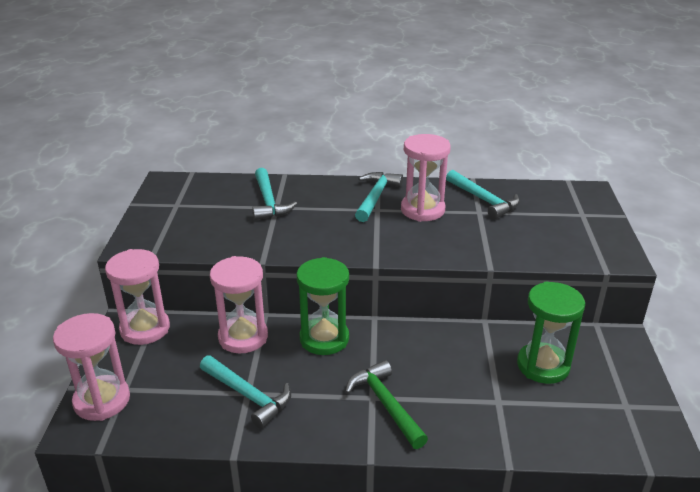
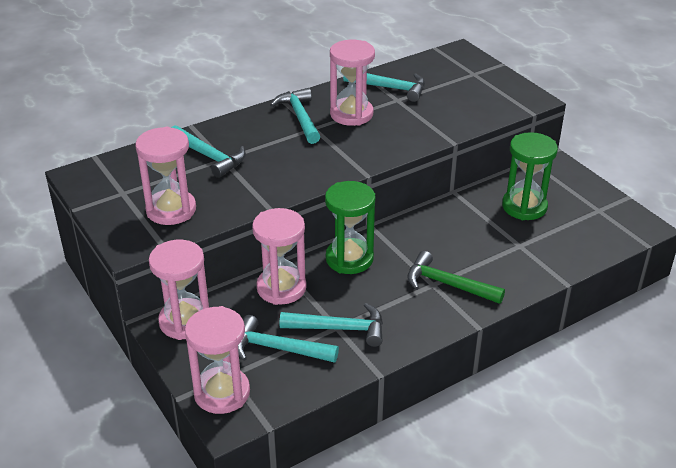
camera: 35 degrees left, 5 degrees up
none -> pink hourglass [135,127,196,225]
none -> turquoise hammer [238,315,339,363]

